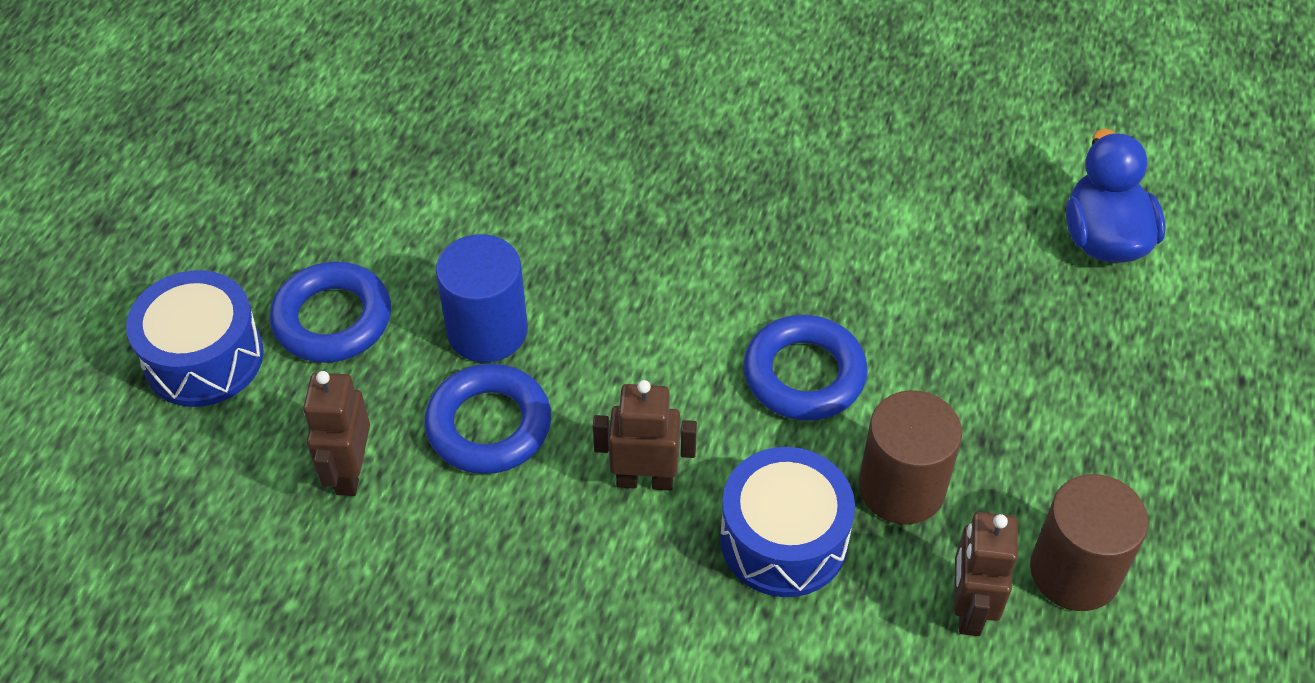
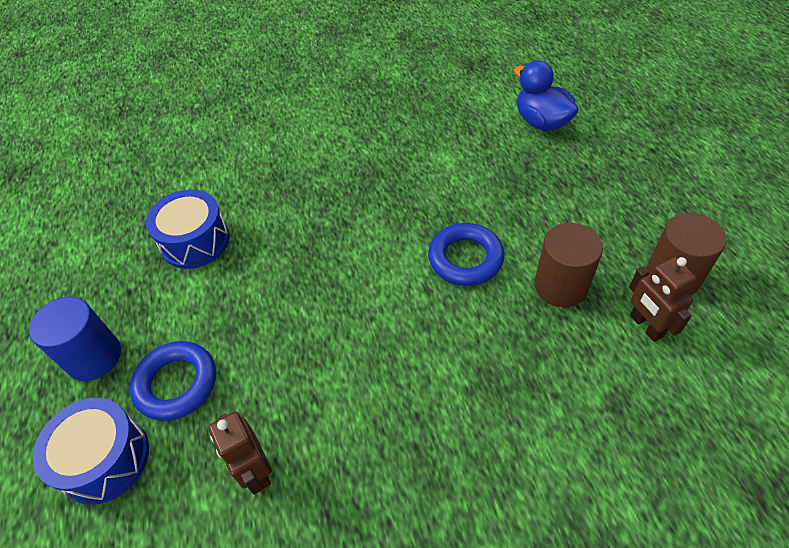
camera: 30 degrees left, 0 degrees up
blue ring [424,364,551,474] -> none
blue cylinder [436,234,528,362] -> blue cylinder moved to [29,297,121,381]
brown robot [593,380,697,491] -> none
blue drum [720,447,855,597] -> blue drum moved to [146,189,230,269]

